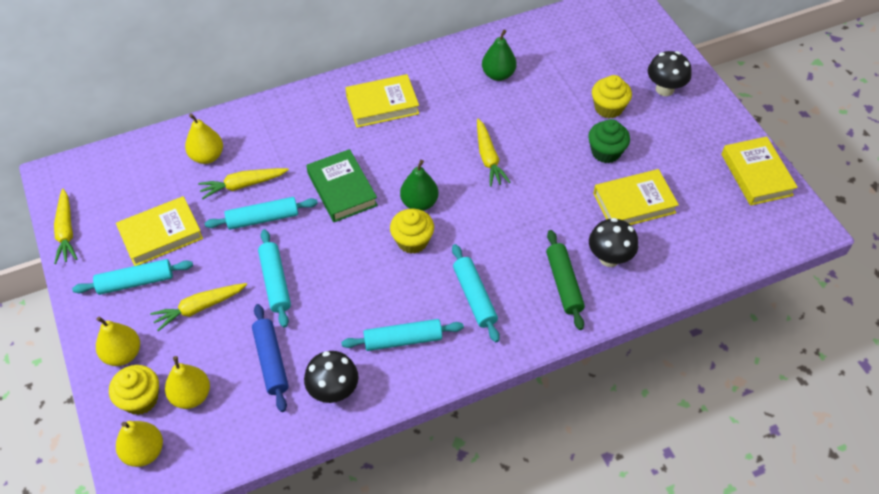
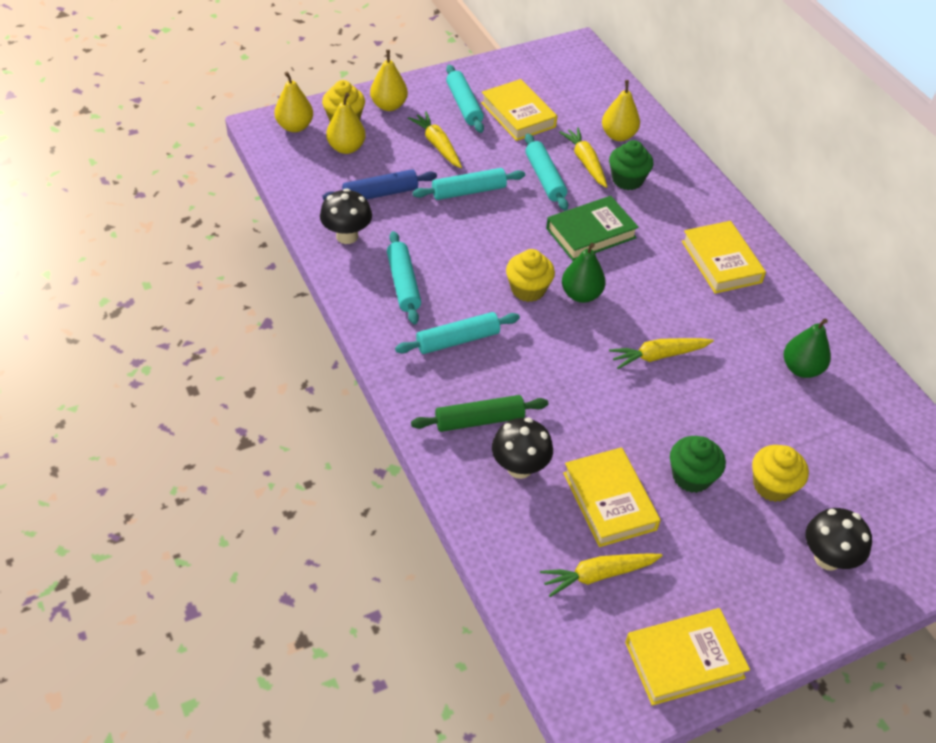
camera: 85 degrees right, 5 degrees down
yellow carrot [54,189,77,264] -> yellow carrot moved to [540,553,663,597]
none -> green cupcake [609,140,653,190]

